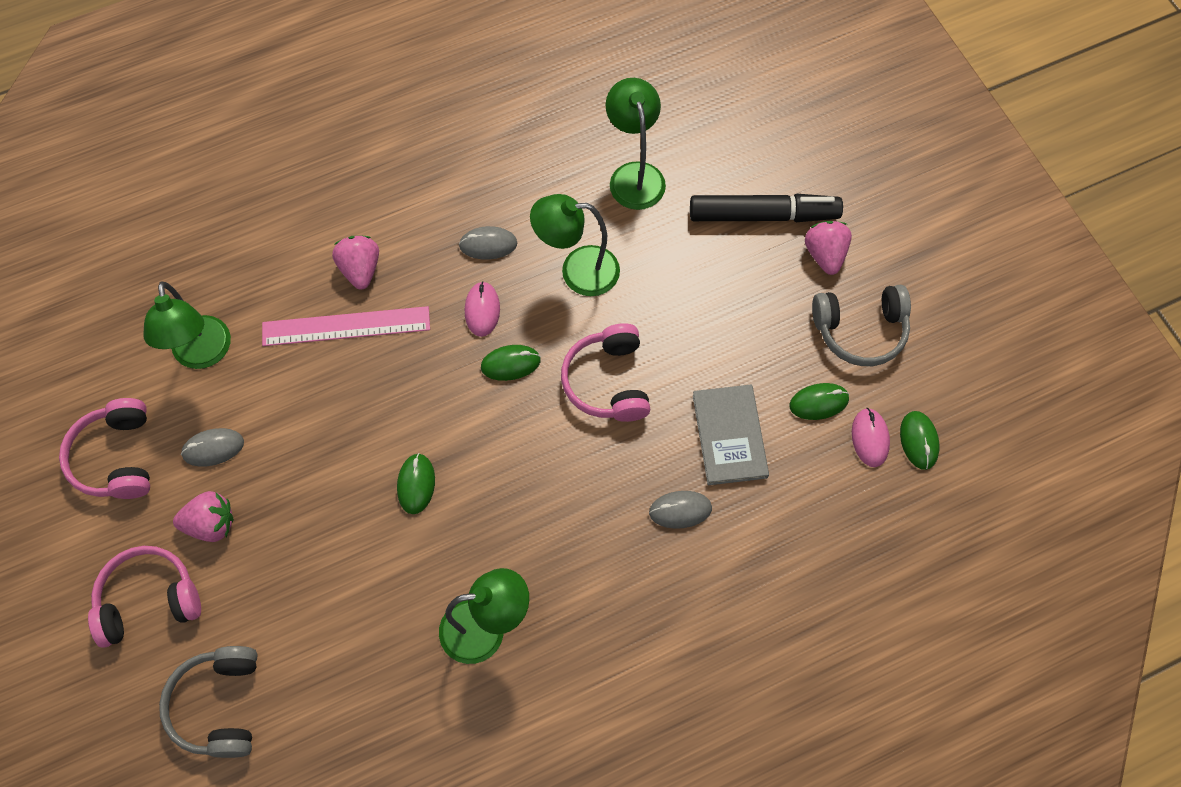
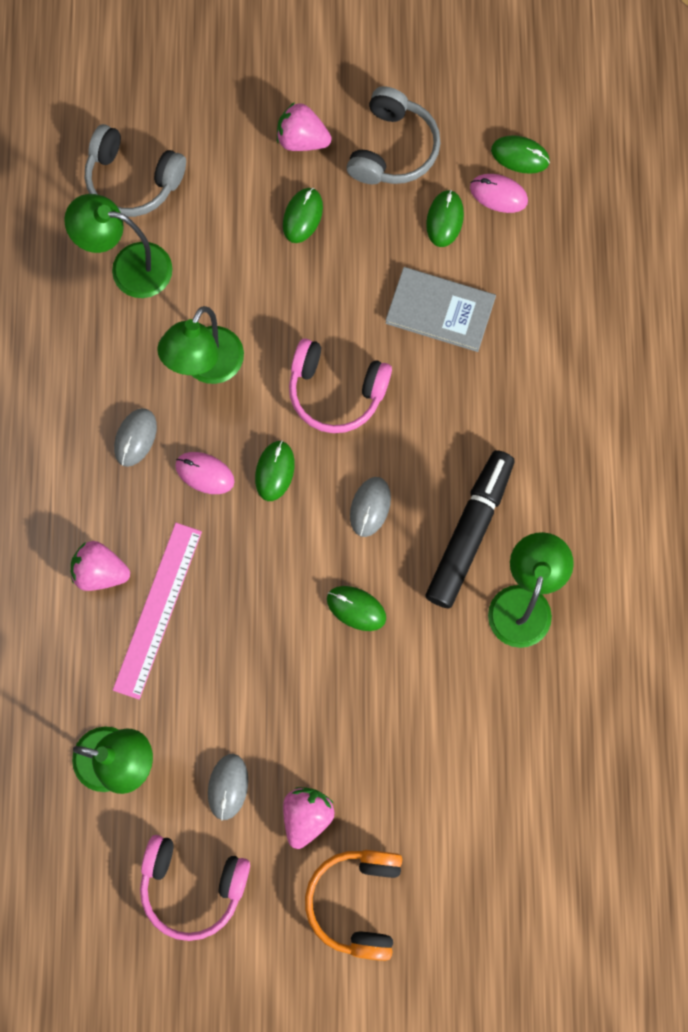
camera: 65 degrees left, 10 degrees up
pink headphones [88,546,201,648] -> orange headphones [305,850,402,961]
grey headphones [159,646,258,758] -> grey headphones moved to [85,124,186,217]
grey mouse [649,491,712,529] -> grey mouse moved to [350,477,391,537]
black marker [690,194,843,222] -> black marker moved to [426,450,515,608]
none -> green mouse [283,188,323,243]

